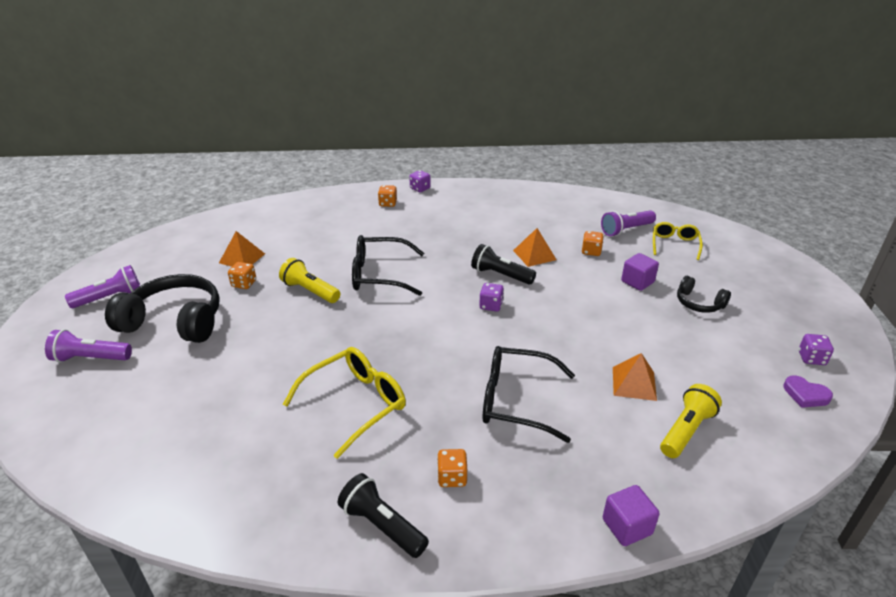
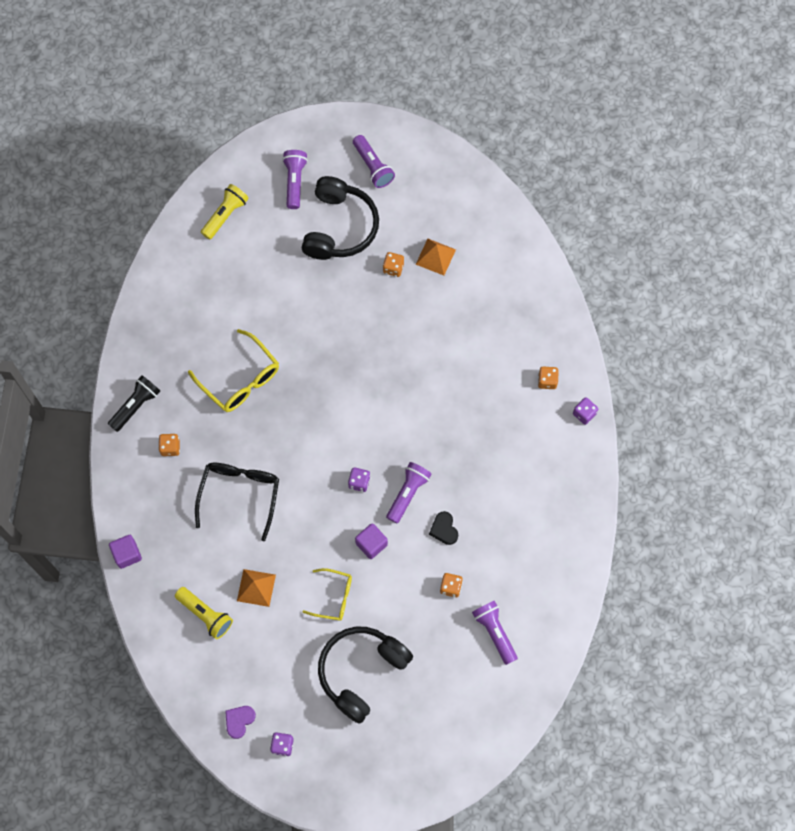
camera: 90 degrees right, 35 degrees up
yellow flashlight [279,258,340,303] -> yellow flashlight moved to [201,184,249,240]
black glasses [352,235,424,296] -> none
black flashlight [471,244,536,284] -> purple flashlight [386,462,431,523]
orange pyramid [513,228,556,267] -> black heart [429,511,458,545]
purple cube [621,253,659,291] -> purple cube moved to [355,523,388,559]
yellow glasses [653,222,703,260] -> yellow glasses moved to [303,568,352,620]
black headphones [677,276,731,313] -> black headphones [318,627,413,724], size x1.96

